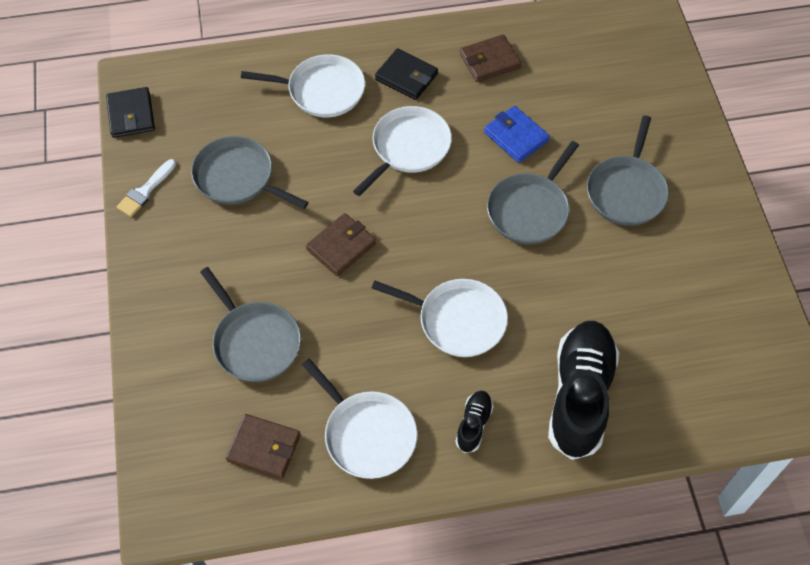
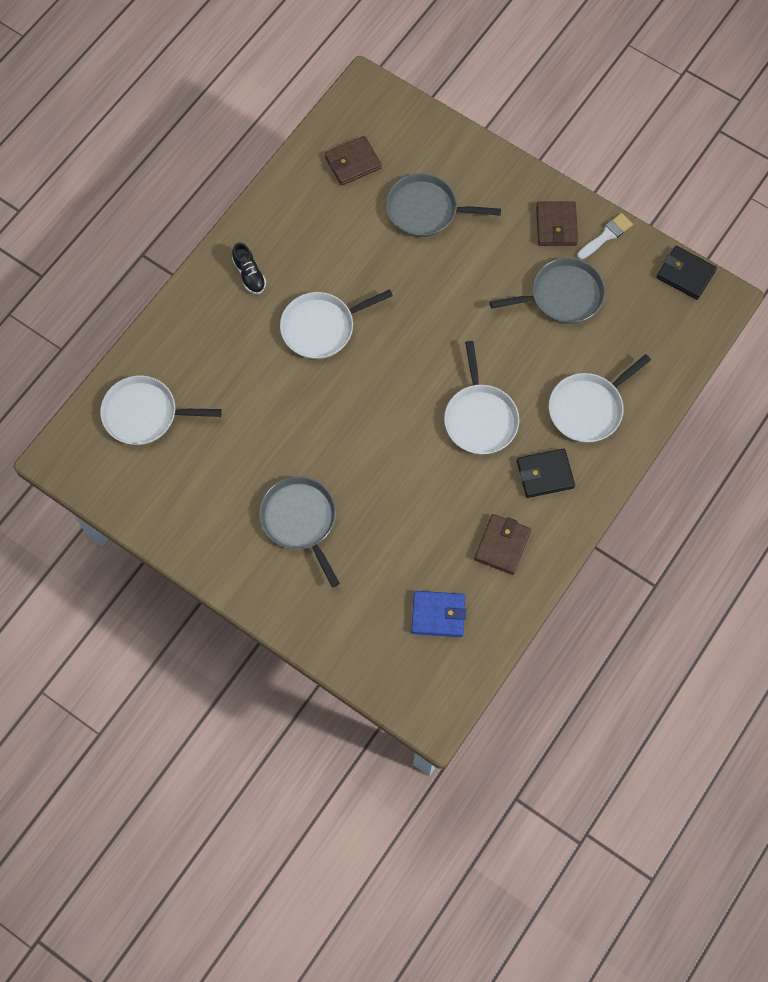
camera: 135 degrees right, 10 degrees up
white brush [116,159,176,217] -> white brush turned 60 degrees clockwise [577,213,633,260]
white pan [302,359,417,479] -> white pan moved to [100,376,222,445]
brown wallet [306,213,376,276] -> brown wallet moved to [536,201,578,246]
blue wallet [484,106,550,163] -> blue wallet moved to [411,591,466,637]
grey pan [487,141,579,244] -> none
black shoe [548,321,619,460] -> none

